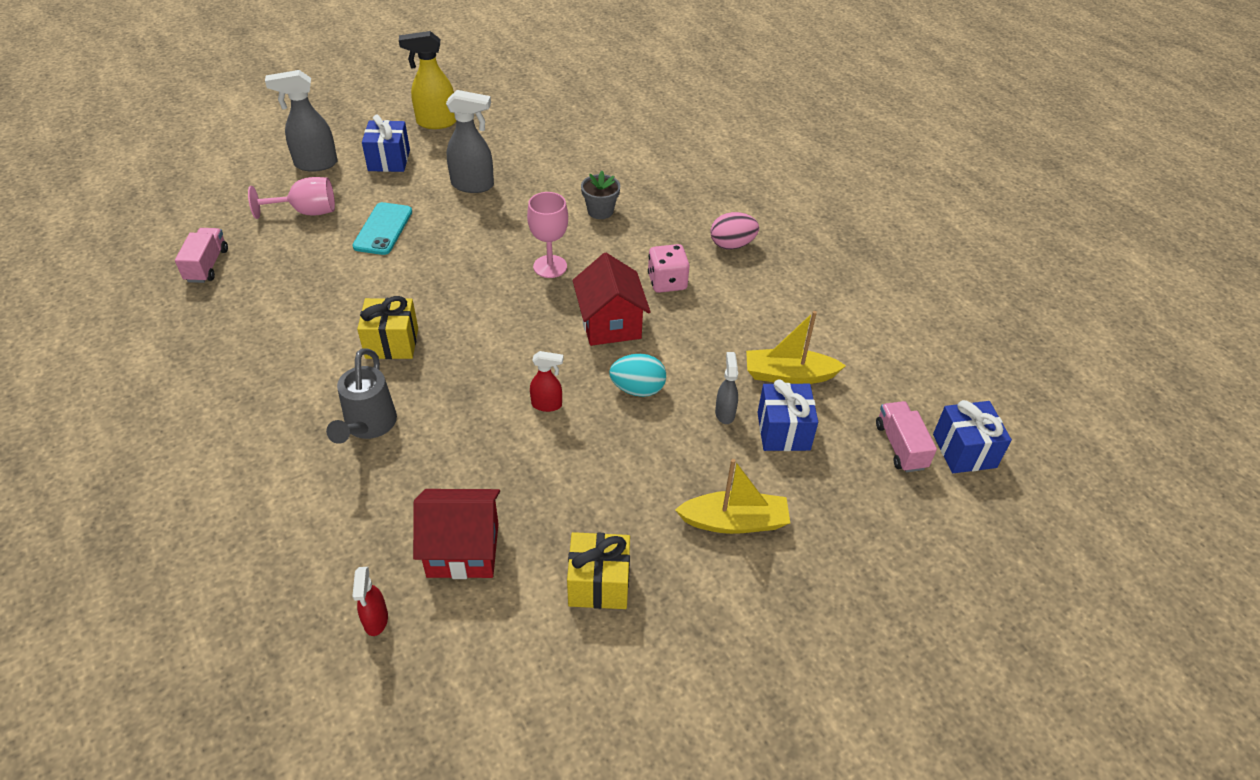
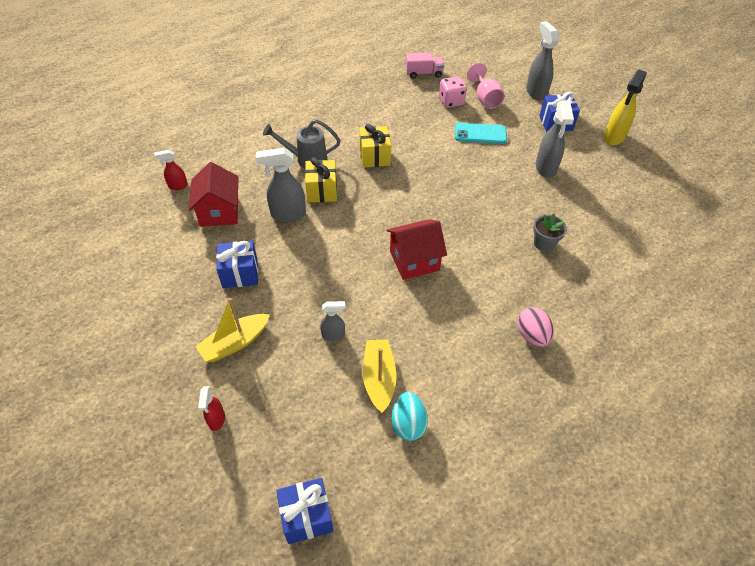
camera: 85 degrees right, 5 degrees up
yellow spray bottle [399,31,456,129] -> yellow spray bottle turned 135 degrees counterclockwise [604,70,647,145]
pink goblet [527,192,568,278] -> none
red spray bottle [530,351,564,412] -> red spray bottle moved to [198,386,225,431]
yellow gift [567,532,630,609] -> yellow gift moved to [305,157,337,203]
turquoise egg [609,354,666,397] -> turquoise egg moved to [391,392,428,441]
pink dice [648,244,690,293] -> pink dice moved to [439,76,467,108]
yellow boat [675,459,790,534] -> yellow boat turned 60 degrees clockwise [195,298,270,362]
blue gift [757,379,818,451] -> blue gift moved to [216,241,258,288]
pink truck [876,401,937,472] -> none
none -> grey spray bottle [256,148,306,222]

